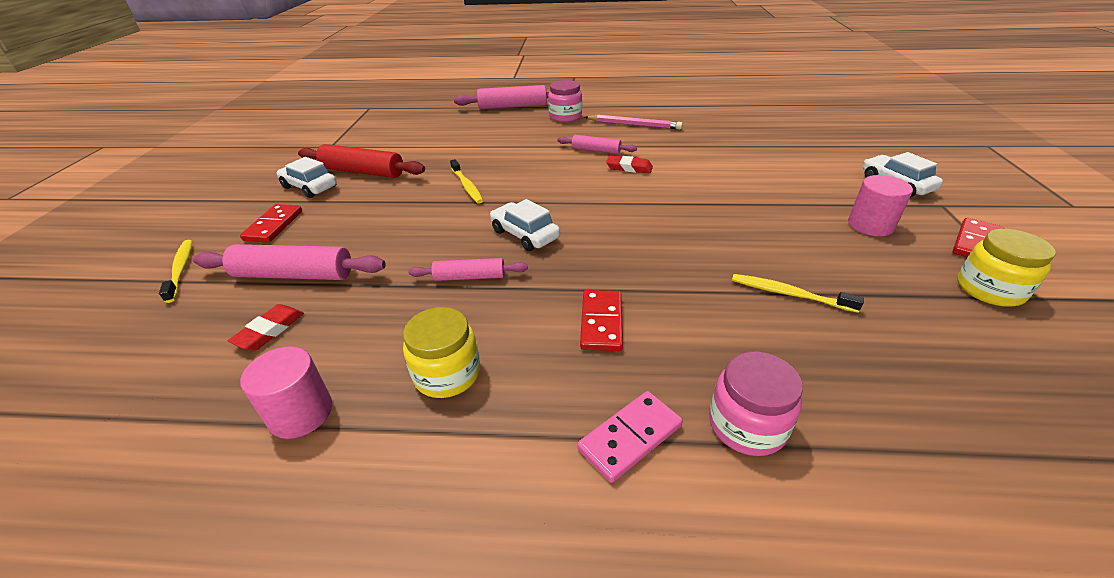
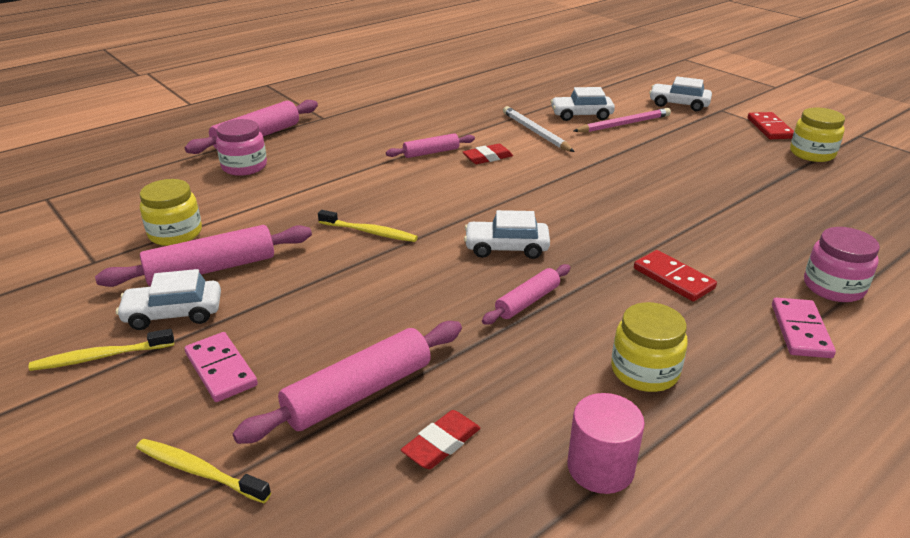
camera: 45 degrees left, 5 degrees down
red eraser [228,304,304,351] -> red eraser turned 60 degrees clockwise [401,410,480,469]
red domino [240,204,302,243] -> pink domino [185,332,258,402]
red rolling pin [298,144,425,178] -> pink rolling pin [95,225,312,287]
pink jar [548,80,582,122] -> pink jar moved to [216,119,267,176]
pink pencil [585,115,683,129] -> pink pencil moved to [573,108,671,132]
yellow toothbrush [732,274,864,313] -> yellow toothbrush moved to [29,329,174,371]
pink cylinder [848,175,913,236] -> none
none -> yellow jar [140,179,202,246]
none -> white pencil [503,106,575,152]
none -> white car [551,87,615,121]

